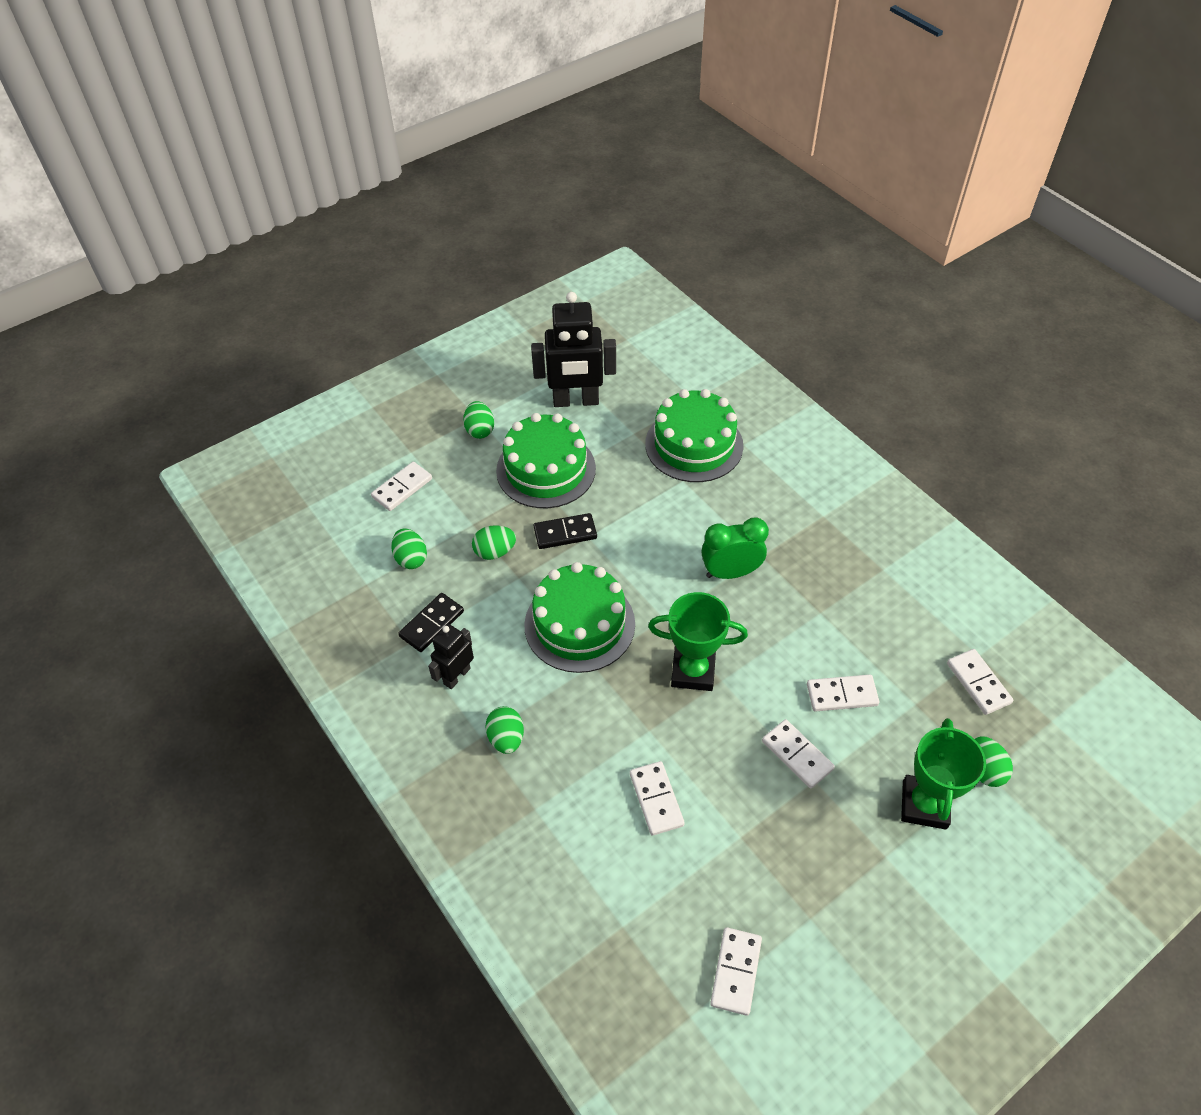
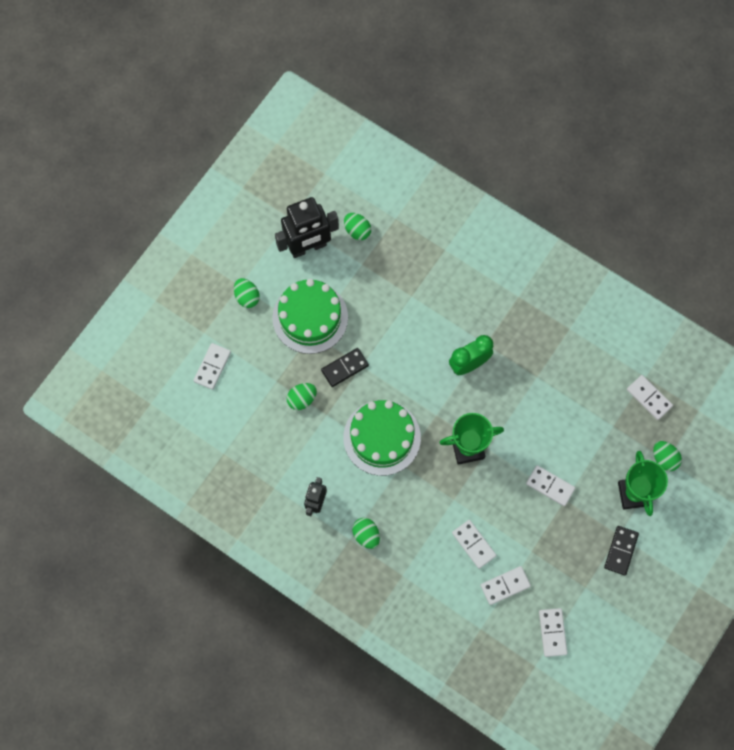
camera: 20 degrees left, 20 degrees up
green egg [391,528,427,569] -> green egg moved to [344,213,371,240]
black domino [398,593,464,652] -> black domino moved to [604,526,639,575]
green cake [645,389,743,482] -> none
white domino [807,674,880,711] -> white domino moved to [480,566,531,605]

